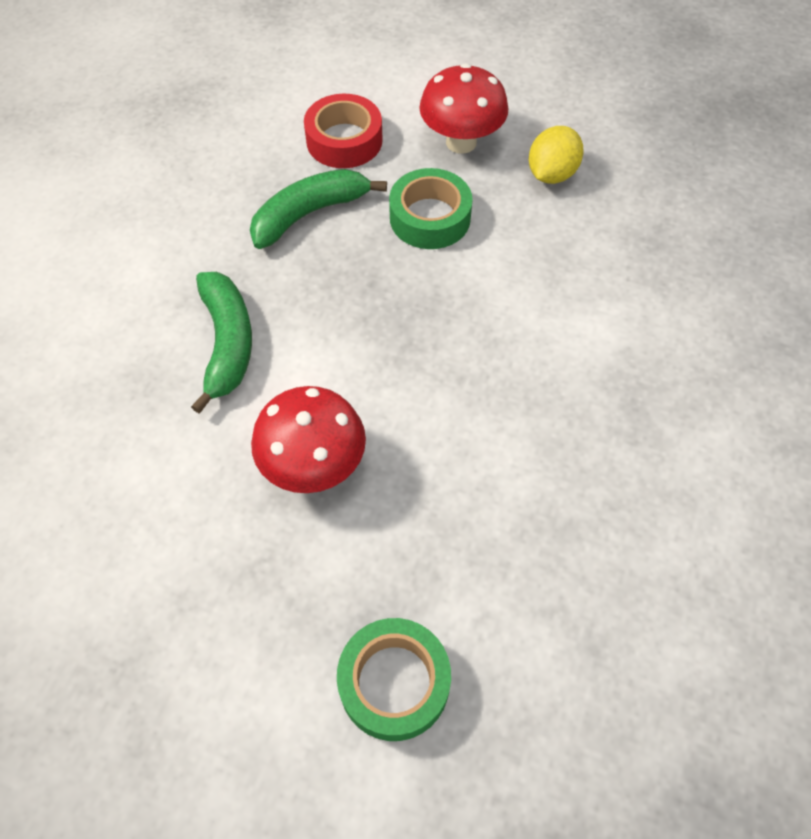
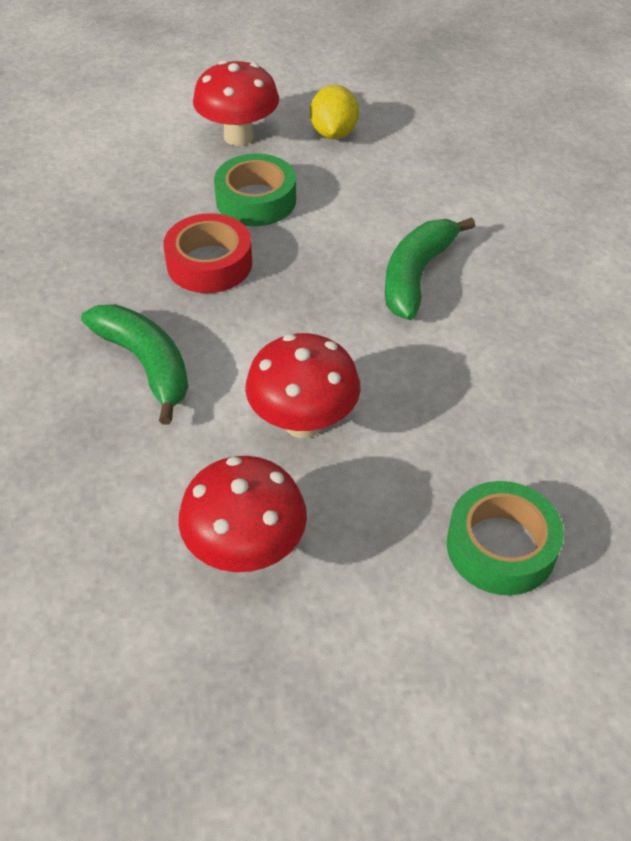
camera: 30 degrees left, 10 degrees down
green banana [250,169,387,249] -> green banana moved to [385,217,475,320]
red tape [304,94,383,168] -> red tape moved to [163,213,252,293]
none -> red mushroom [178,456,307,572]

